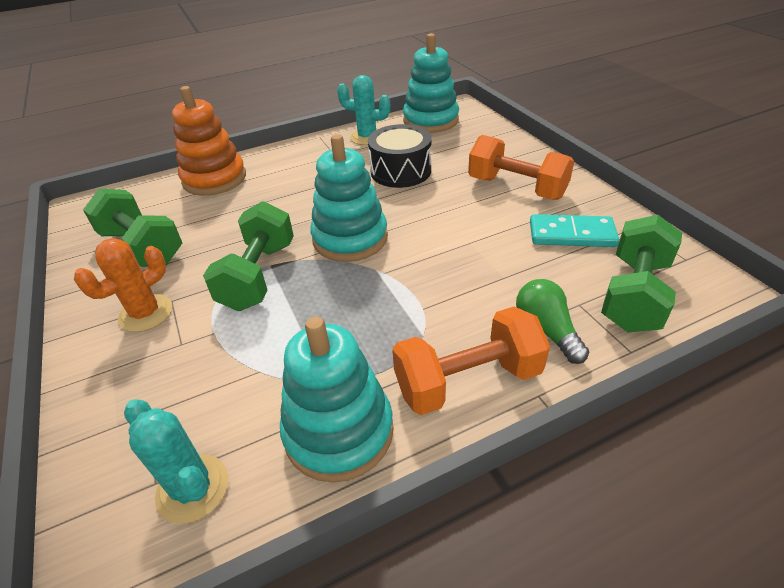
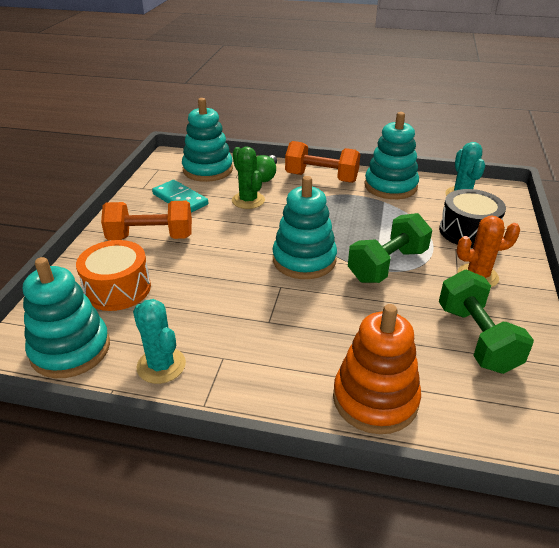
camera: 145 degrees left, 5 degrees down
black drum [368,124,431,188] -> black drum moved to [439,189,506,248]
orange dumbbell [468,135,574,200] -> orange dumbbell turned 75 degrees counterclockwise [101,201,192,240]
green dumbbell [601,215,682,332] -> turquoise stacking toy [182,98,233,182]
none -> orange drum [76,240,151,311]
none -> green cactus [232,146,265,209]

